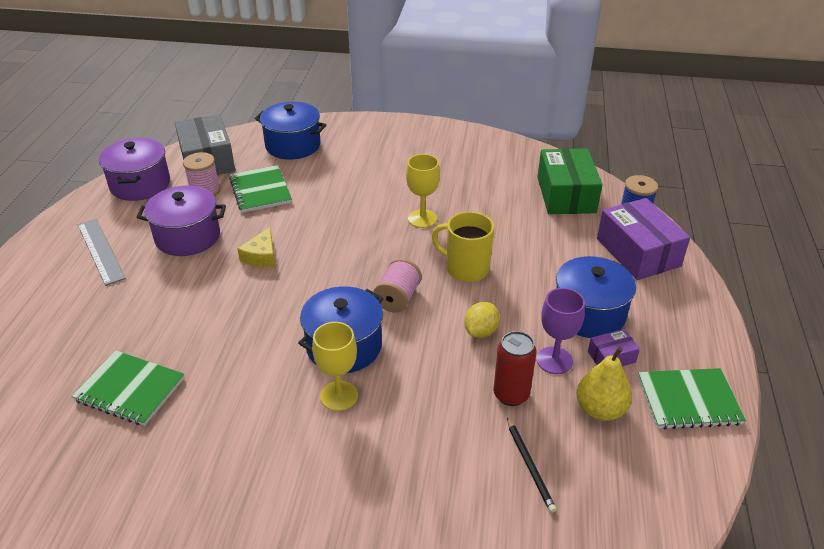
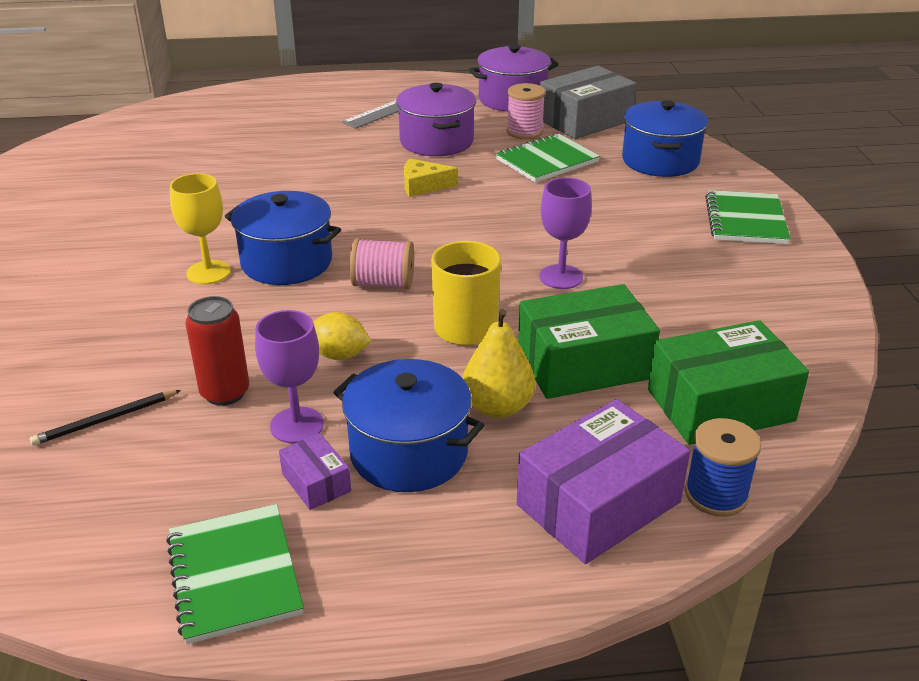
camera: 75 degrees right, 5 degrees down
green notebook [72,350,184,426] -> green notebook moved to [705,190,790,244]
yellow goblet [406,154,440,228] -> purple goblet [539,177,592,289]
yellow pear [576,347,632,421] -> yellow pear moved to [463,309,535,418]
none -> green box [518,284,660,399]

